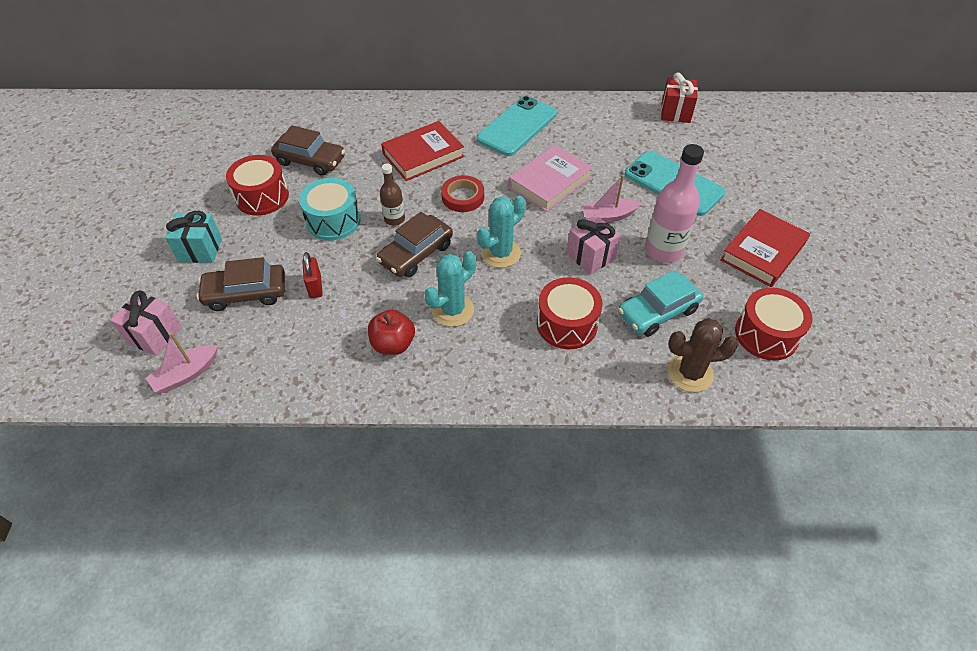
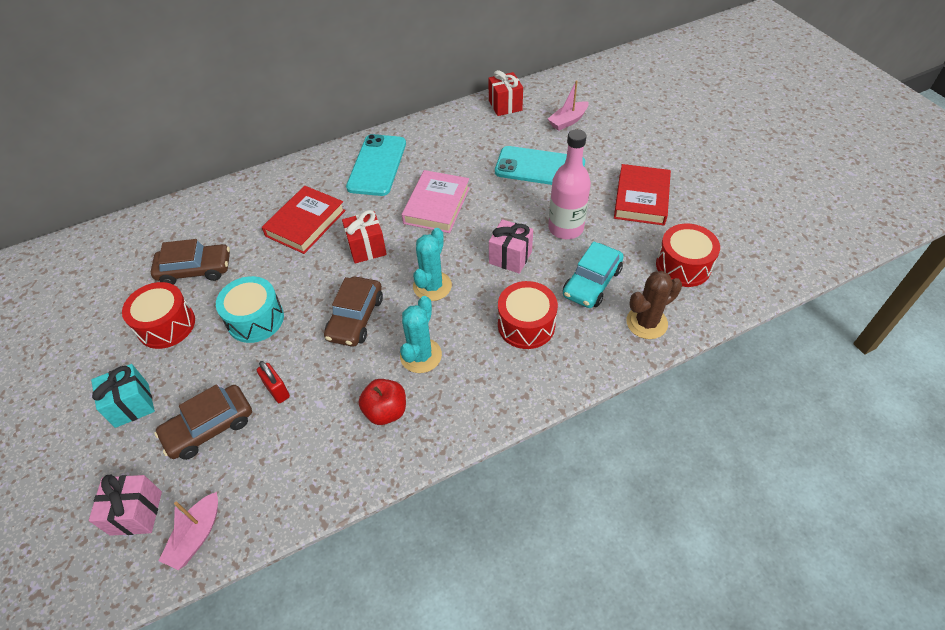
camera: 25 degrees left, 0 degrees up
brown bottle [380,164,405,226] -> none
red tape [441,175,484,212] -> red gift [342,210,387,264]
pink boat [581,175,641,223] -> pink boat moved to [548,80,588,131]

